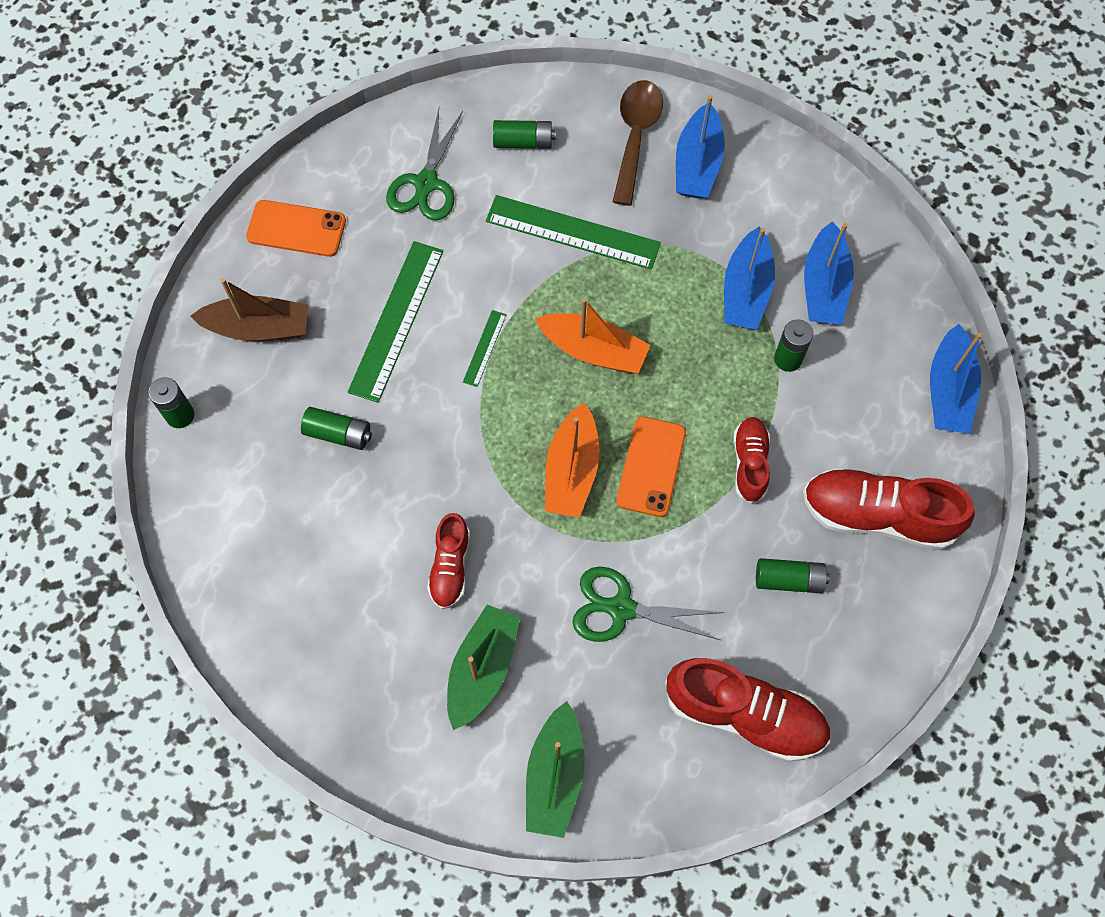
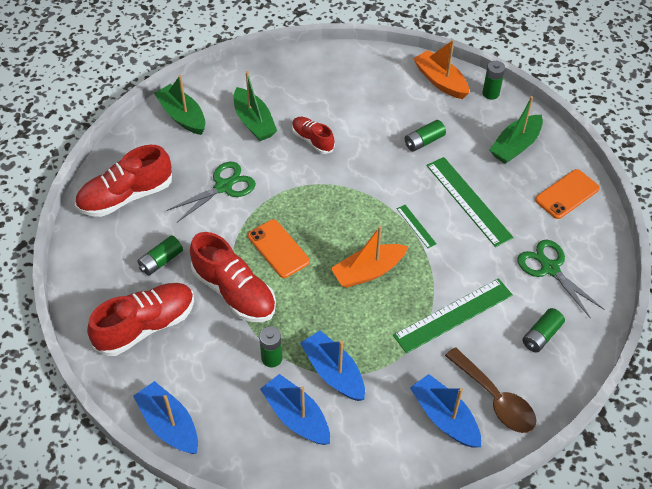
camera: 130 degrees right, 15 degrees down
brown boat [190,278,309,341] -> green boat [489,96,543,164]
orange boat [545,402,600,518] -> orange boat moved to [413,40,469,99]
red shoe [733,417,770,504] -> red shoe [190,232,276,322], size x1.75

